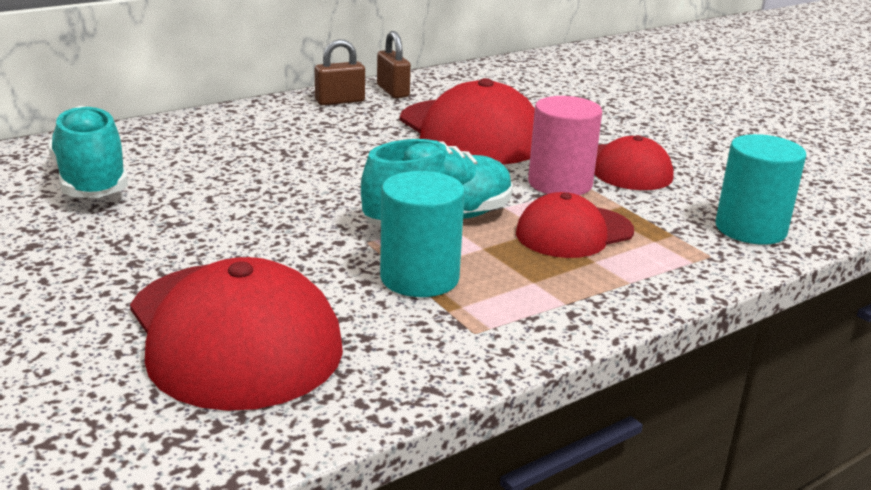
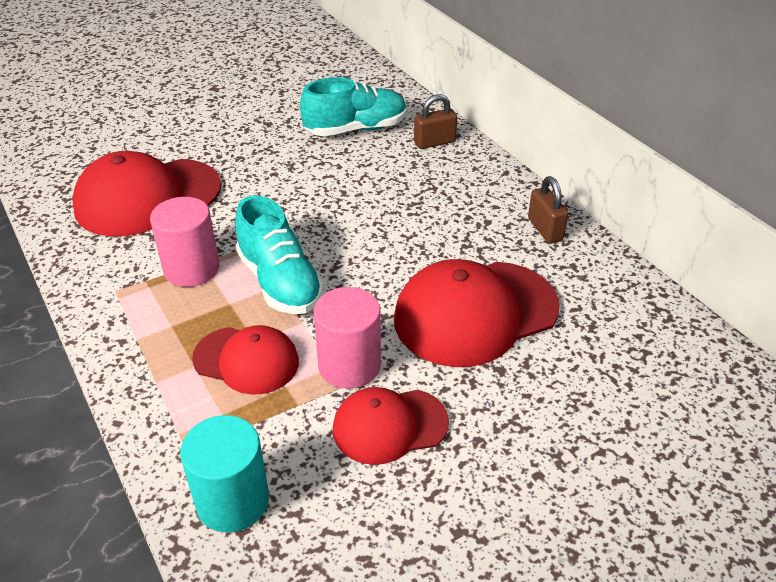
camera: 95 degrees right, 15 degrees up
brown padlock [377,31,411,98] -> brown padlock moved to [414,94,457,149]
turquoise cylinder [380,171,465,297] -> pink cylinder [150,197,219,287]
red cap [516,192,634,258] -> red cap turned 135 degrees clockwise [192,325,299,395]

